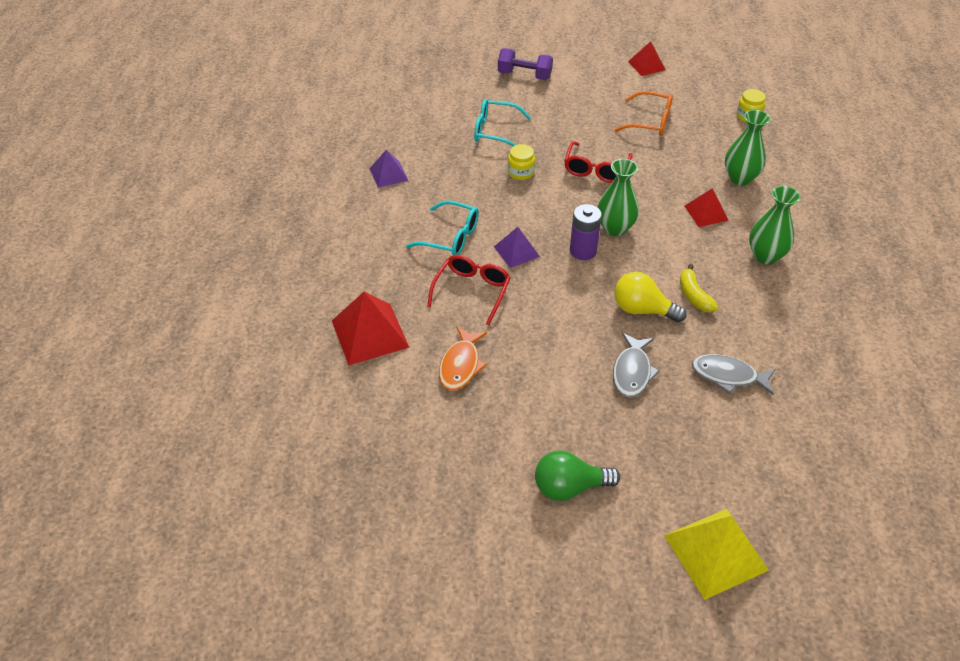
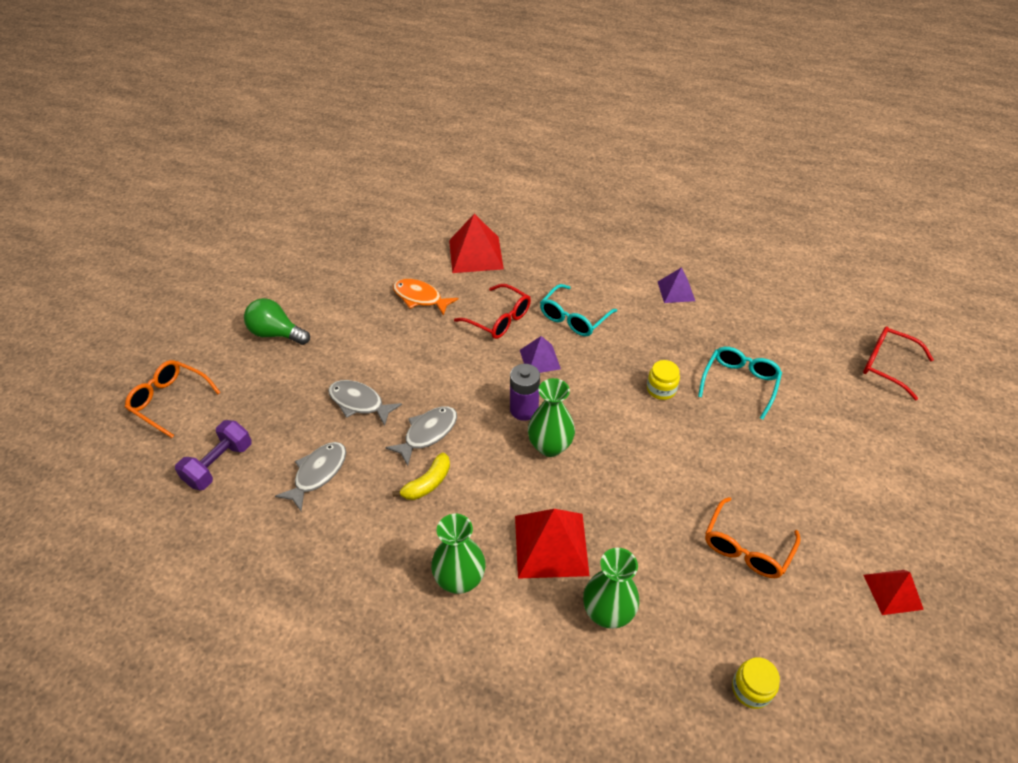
camera: 105 degrees right, 0 degrees up
purple dumbbell [498,48,553,80] -> purple dumbbell moved to [175,420,252,490]
green light bulb [535,451,620,501] -> green light bulb turned 75 degrees counterclockwise [244,298,310,345]
red glasses [564,141,633,183] -> red glasses moved to [863,326,934,400]
yellow light bulb [614,272,687,322] -> grey fish [385,406,457,466]
yellow pyramid [664,509,769,599] -> orange glasses [125,360,221,438]
yellow banana [680,264,718,313] -> yellow banana turned 135 degrees clockwise [392,453,450,500]
red pyramid [685,188,729,227] -> red pyramid [515,509,590,579], size x1.68

